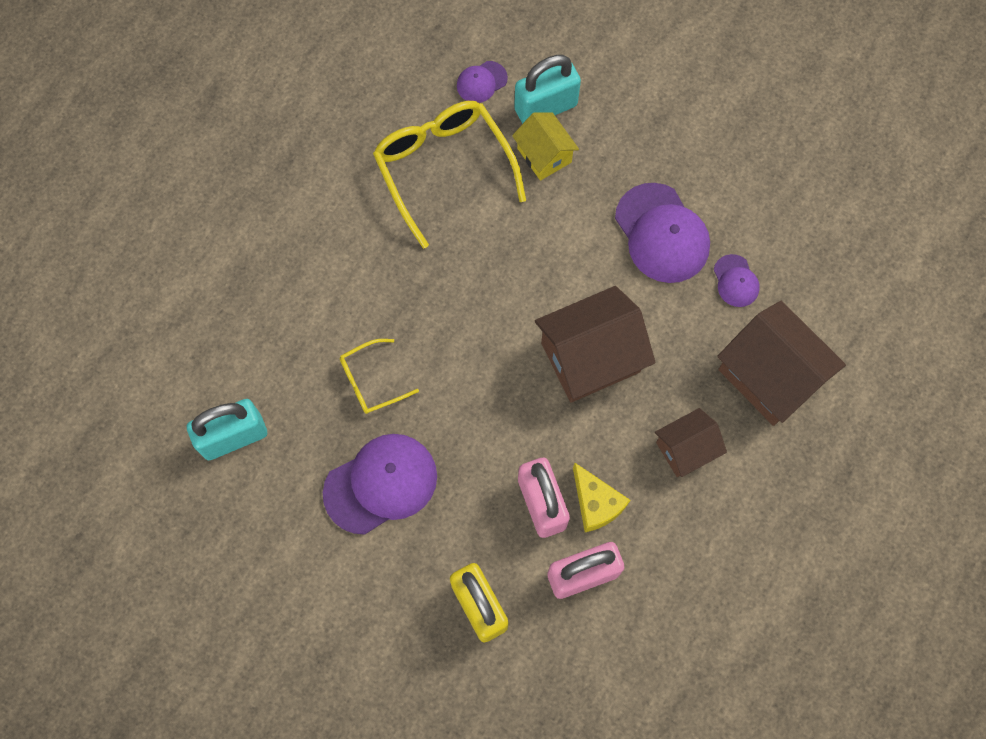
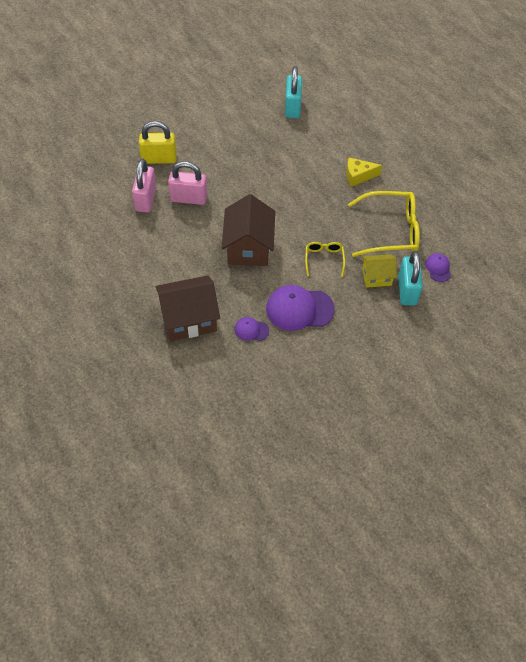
camera: 115 degrees right, 15 degrees down
purple cap [323,434,437,535] -> none
yellow glasses [340,339,419,414] -> yellow glasses moved to [305,242,345,277]
yellow cheese [573,462,630,532] -> yellow cheese moved to [346,158,382,187]
brown house [655,408,727,477] -> none

